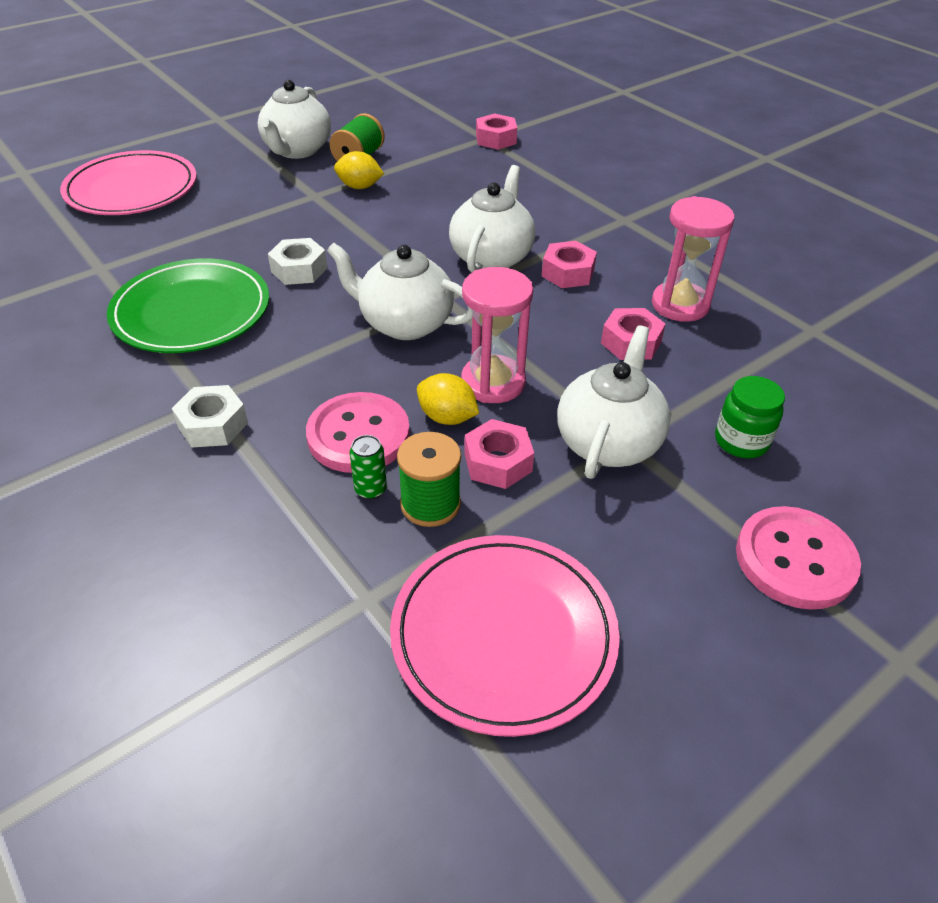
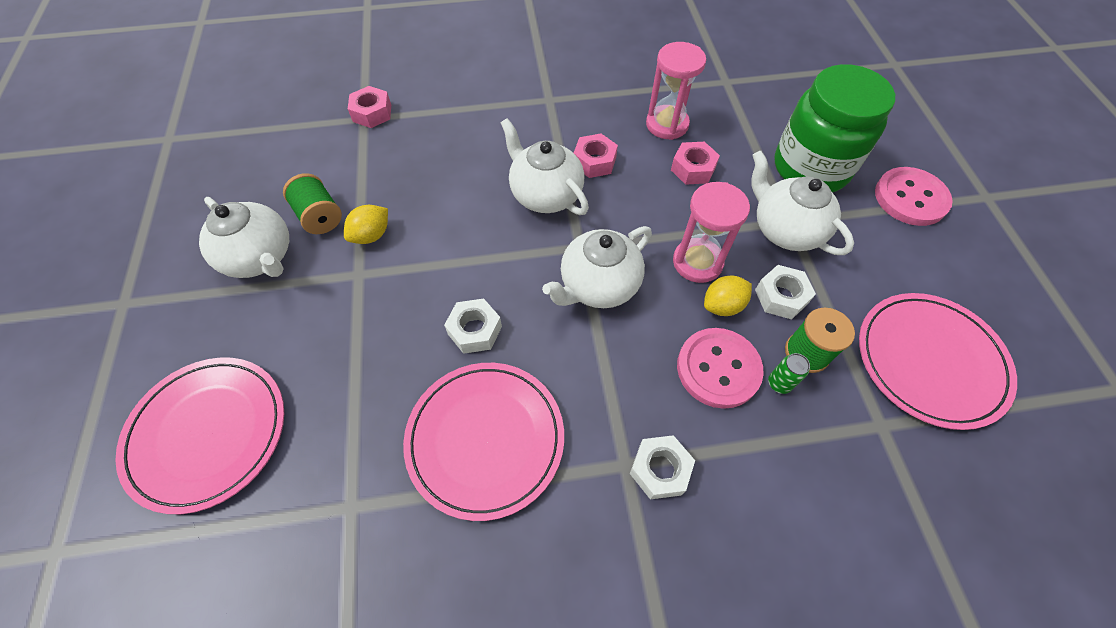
camera: 60 degrees left, 15 degrees up
green plate [107,258,269,353] -> pink plate [403,363,564,521]
pink nut [464,419,534,489] -> white nut [755,265,816,320]
green jar [715,376,785,458] -> green jar [775,64,895,192], size x2.16

